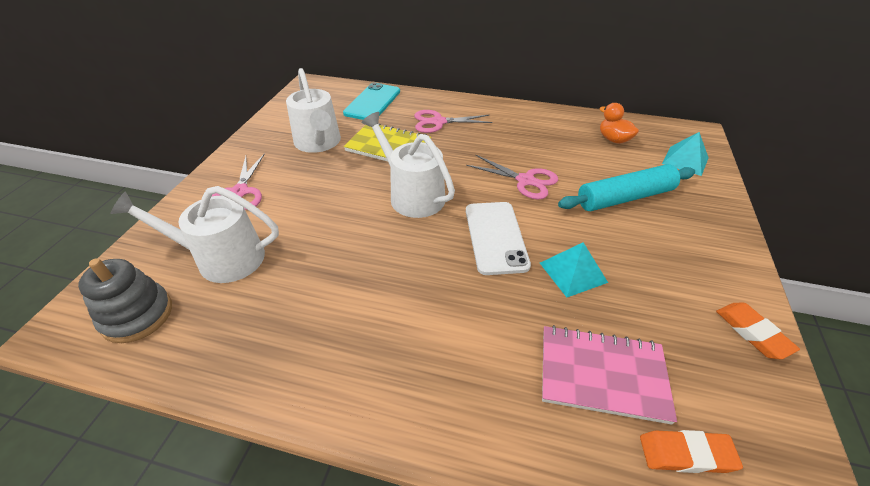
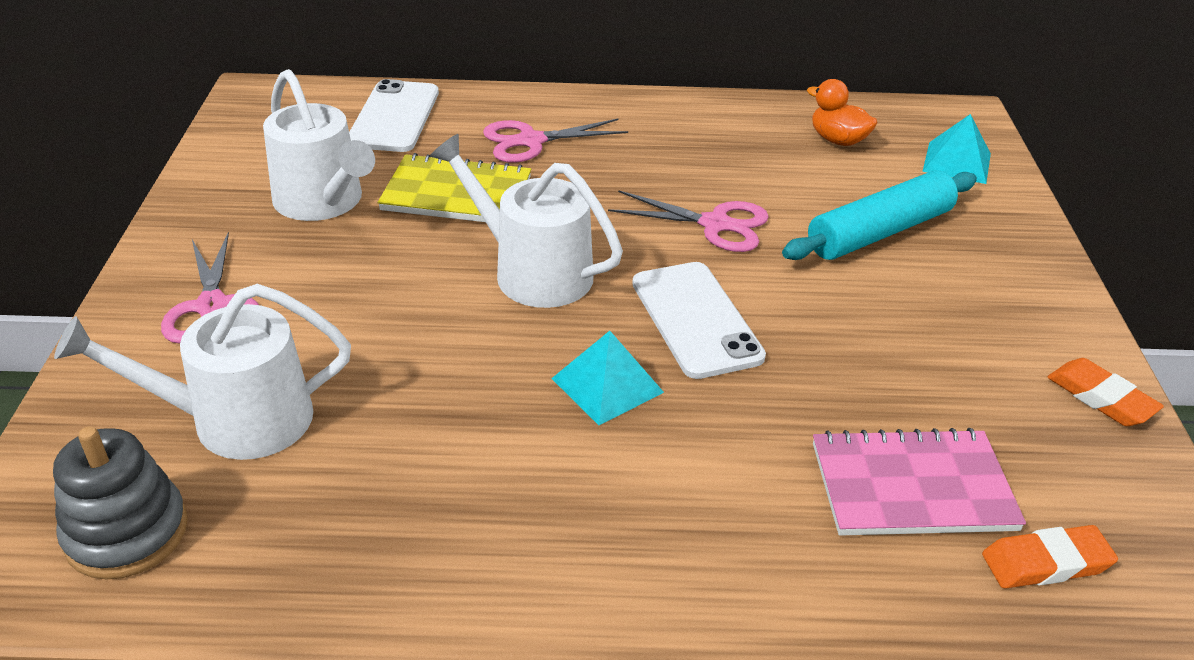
camera: 15 degrees left, 5 degrees down
turquoise phone [343,83,400,120] -> white phone [349,79,439,152]
turquoise pyramid [540,242,608,297] -> turquoise pyramid moved to [551,331,664,425]

